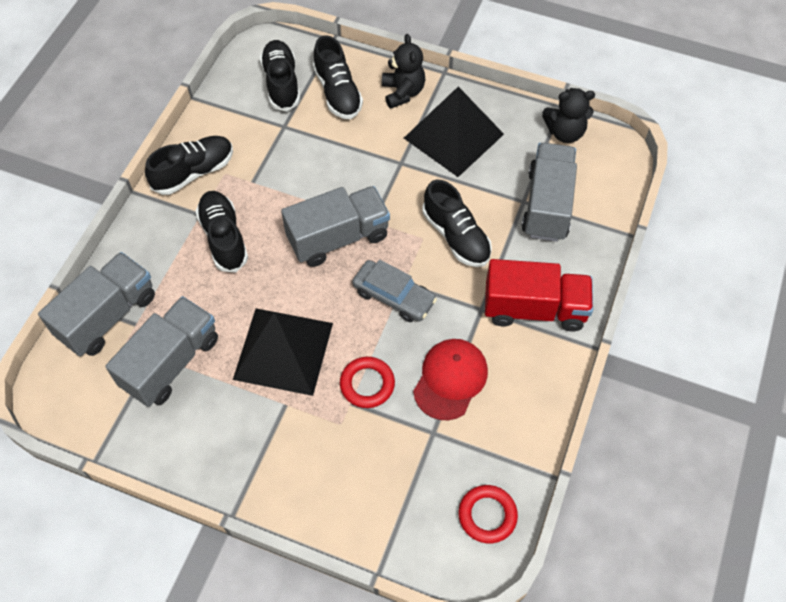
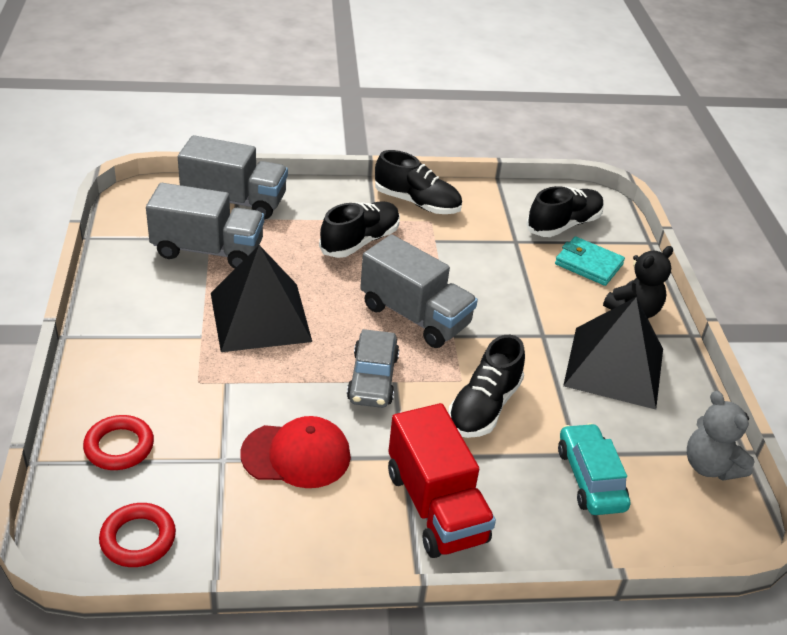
camera: 60 degrees right, 20 degrees down
black shoe [313,35,363,119] -> turquoise wallet [555,237,625,286]
red ring [340,357,395,408] -> red ring moved to [83,415,154,470]
grey truck [521,143,577,242] -> turquoise car [558,423,630,515]
black teddy bear [542,88,595,143] -> grey teddy bear [687,391,755,481]

